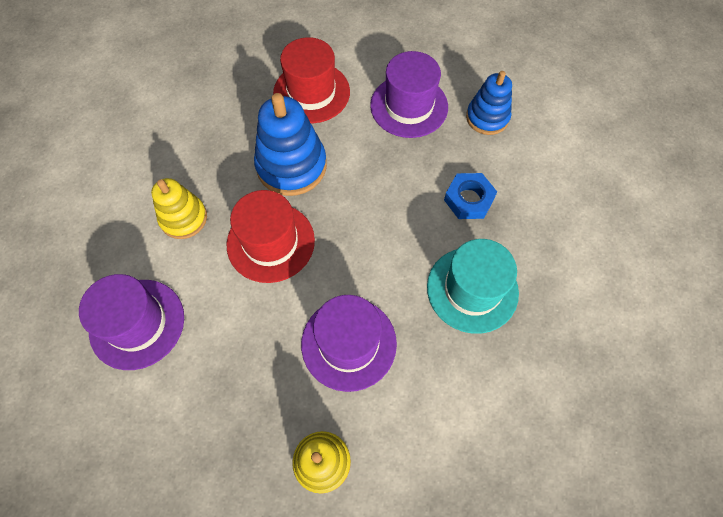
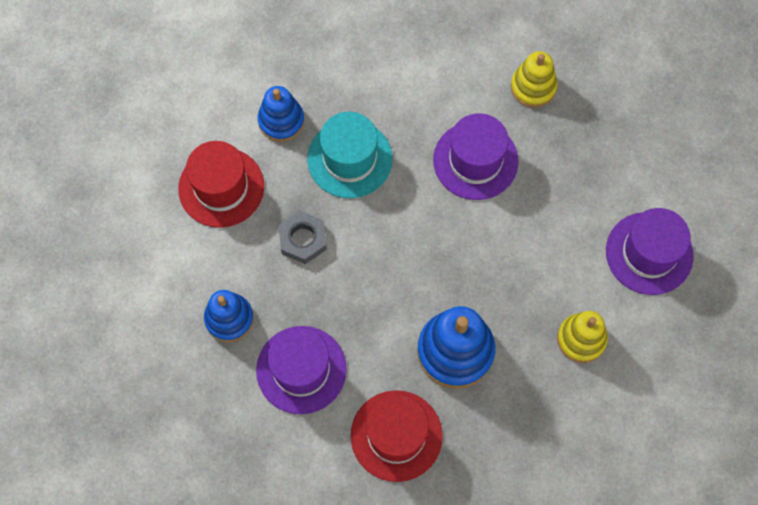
camera: 155 degrees left, 5 degrees up
red hat [227,190,315,283] -> red hat moved to [178,141,264,228]
blue nut [444,173,497,219] -> grey nut [279,211,327,264]
none -> blue stacking toy [258,86,304,142]

